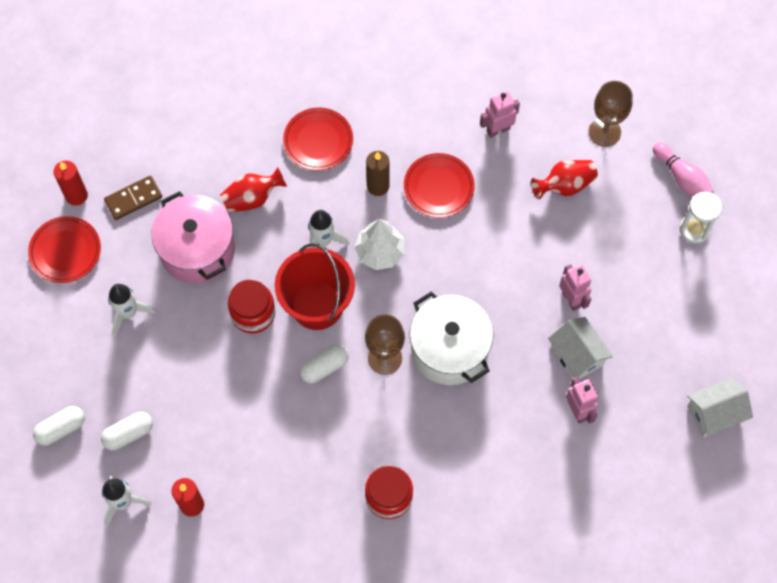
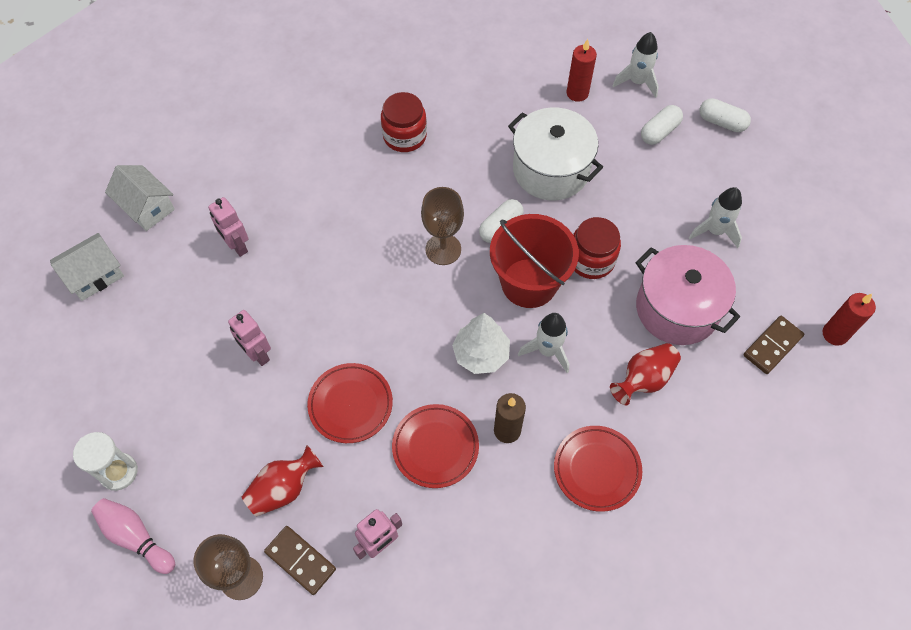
camera: 165 degrees right, 5 degrees down
red plate [28,216,101,283] -> red plate moved to [307,363,393,443]
white capsule [33,406,85,446] -> white capsule turned 75 degrees clockwise [700,98,751,132]
white pot [409,291,493,385] -> white pot moved to [508,107,603,201]
white house [548,317,613,379] -> white house moved to [105,165,175,231]
none -> brown domino [264,526,336,595]

